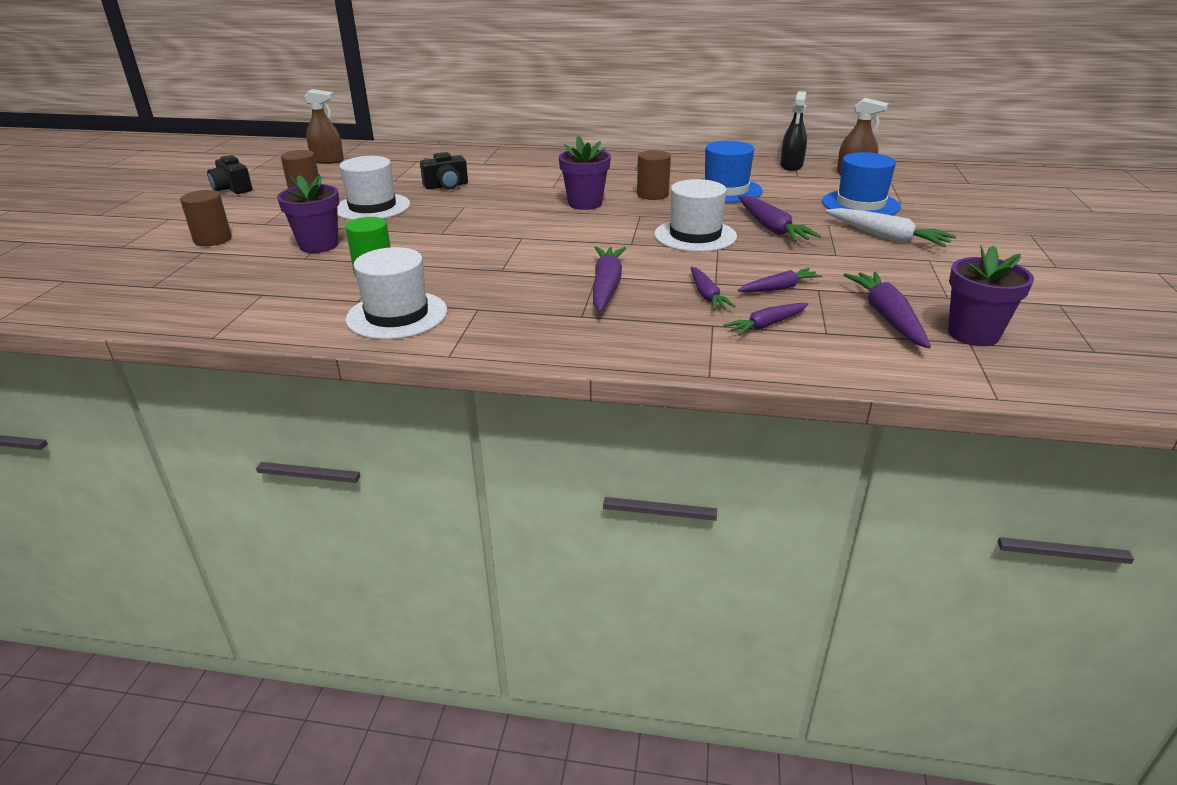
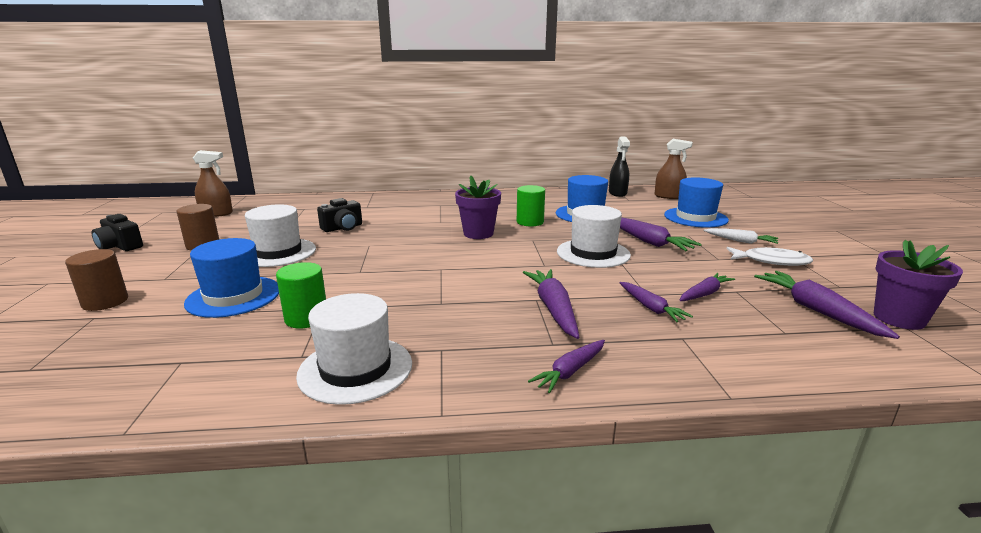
camera: 15 degrees left, 10 degrees down
purple flower pot [277,174,340,253] -> blue hat [184,238,279,318]
brown cylinder [637,150,671,200] -> green cylinder [517,185,545,226]
purple carrot [723,303,808,336] -> purple carrot moved to [528,340,605,394]
white carrot [825,208,956,247] -> white carrot [704,228,778,244], size x0.64
none -> white fish [727,247,813,266]

